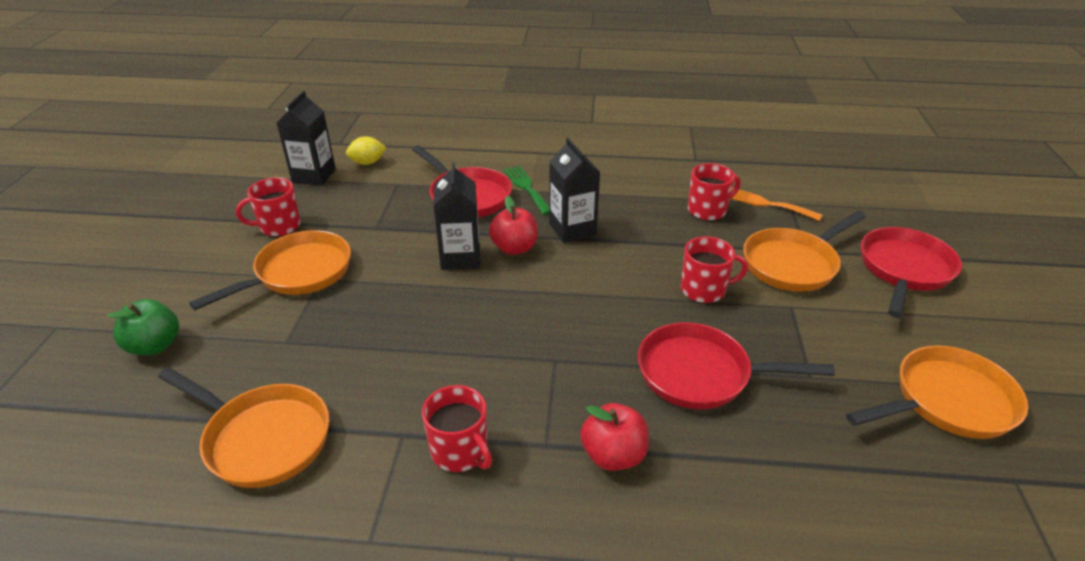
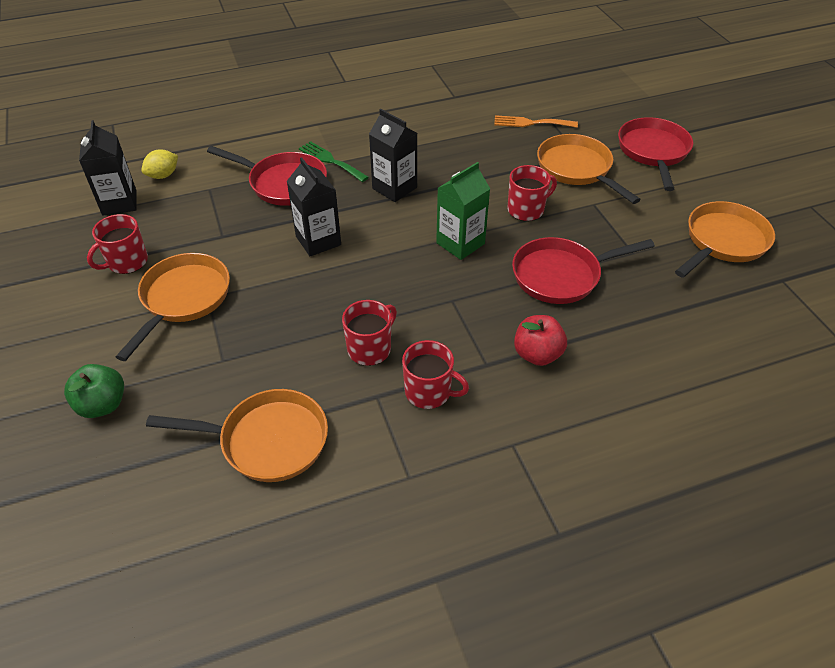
camera: 25 degrees left, 10 degrees up
red apple [489,196,538,255] -> none
red mug [688,163,740,221] -> red mug moved to [342,300,397,366]
orange pan [743,211,866,292] -> orange pan turned 120 degrees clockwise [537,134,641,204]
none -> green carton [436,162,490,260]

